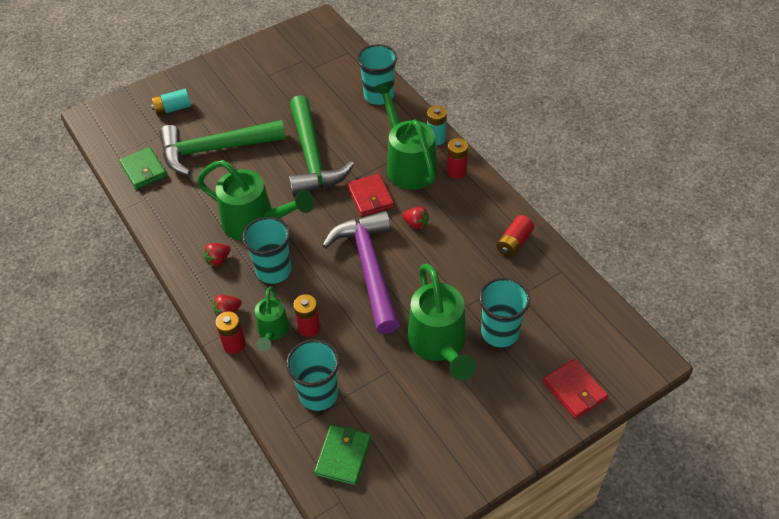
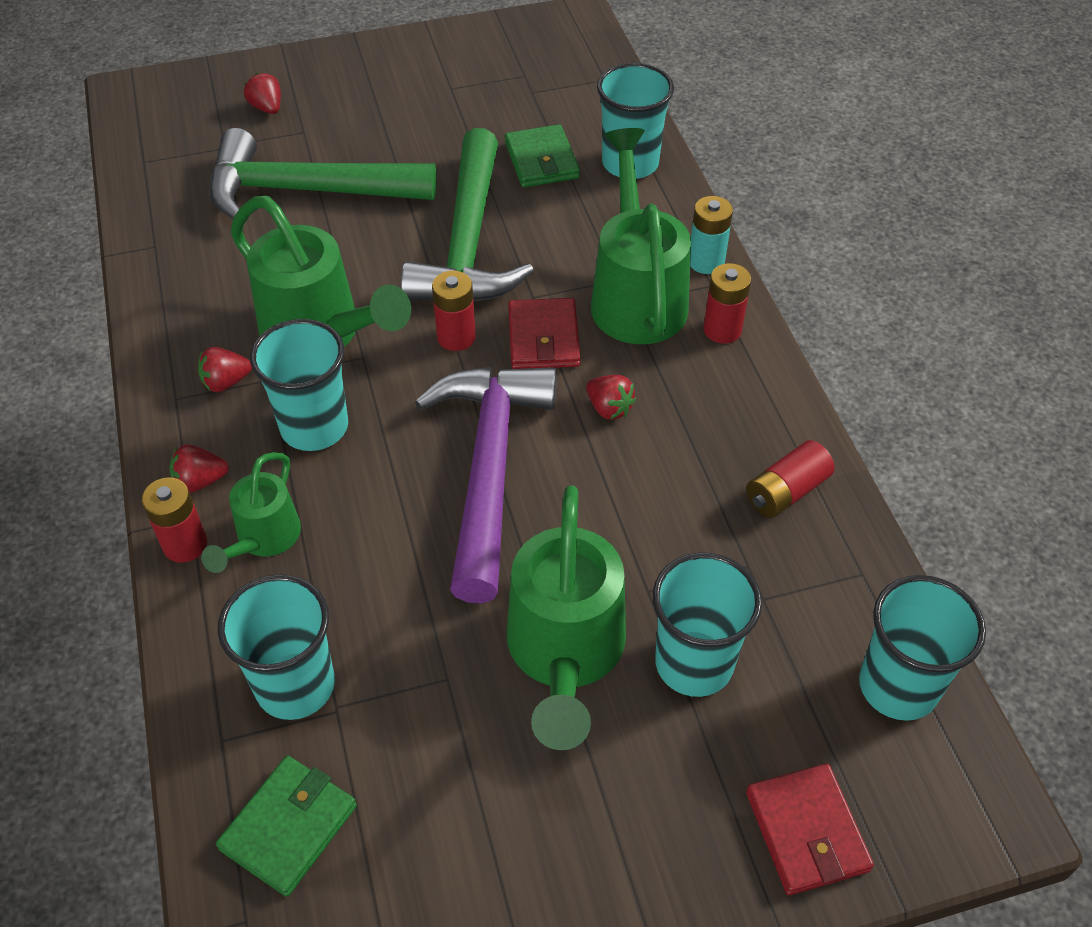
camera: 15 degrees right, 0 degrees up
green wallet [119,147,167,189] -> green wallet moved to [505,124,580,187]
turquoise battery [151,89,191,116] -> red strawberry [244,73,281,114]
red battery [293,294,320,337] -> red battery moved to [432,271,476,351]
none -> turquoise cup [859,575,986,721]

